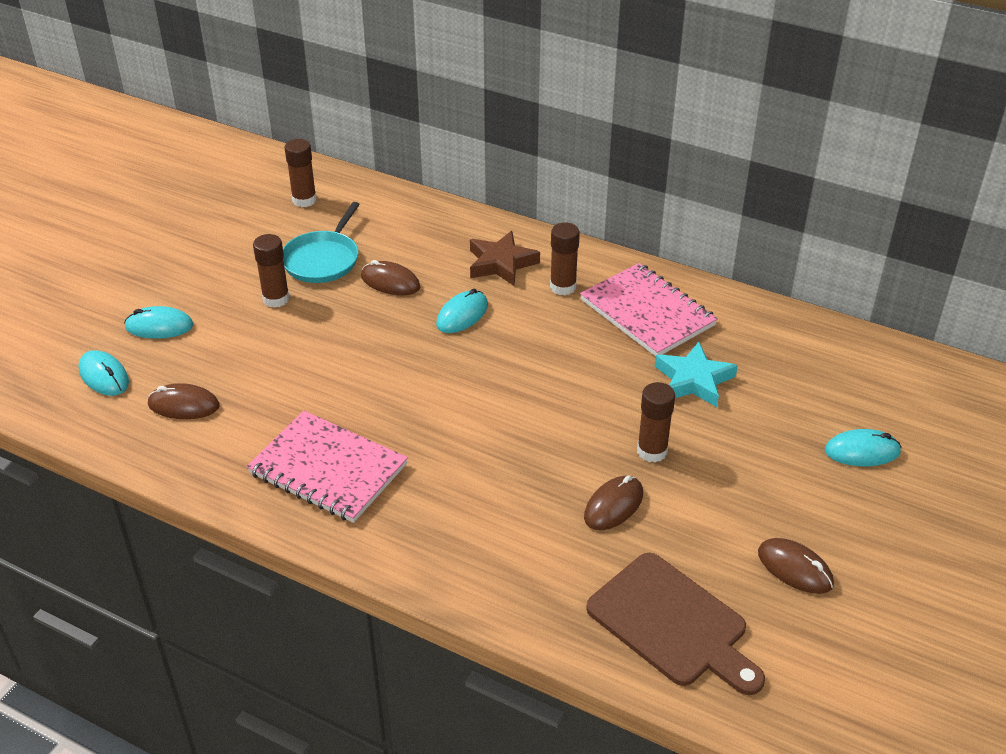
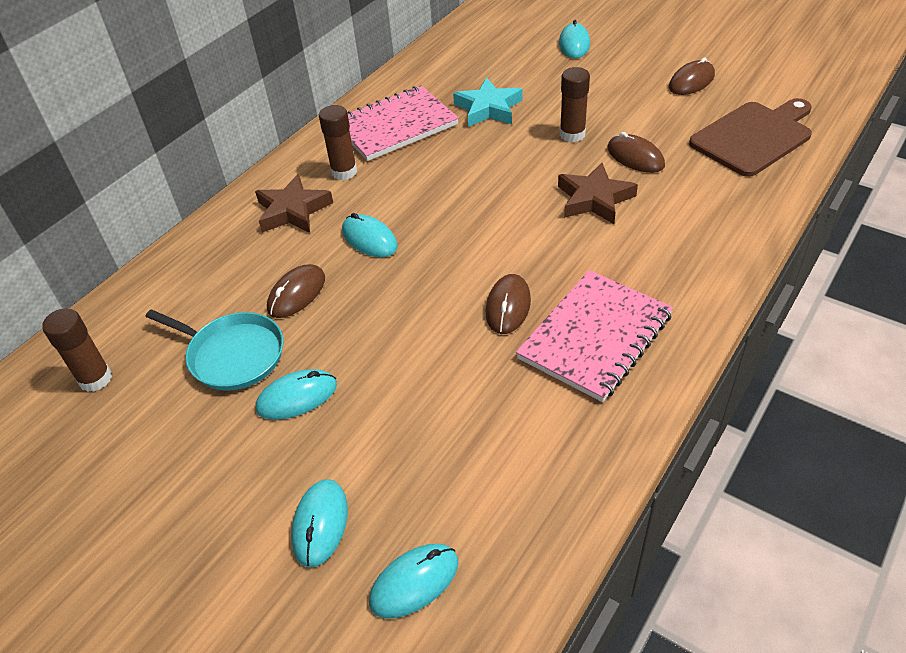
camera: 80 degrees left, 5 degrees up
brown mouse [147,383,220,419] -> brown mouse moved to [486,274,531,334]
brown glue stick [253,234,290,308] -> turquoise mouse [256,369,337,420]
none -> brown star [558,163,638,224]

